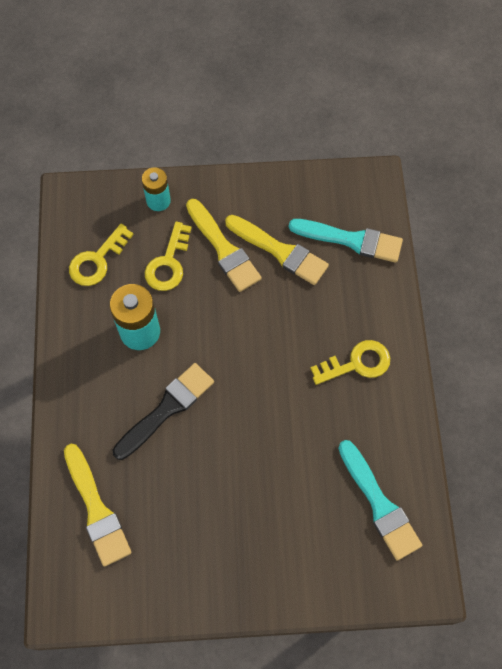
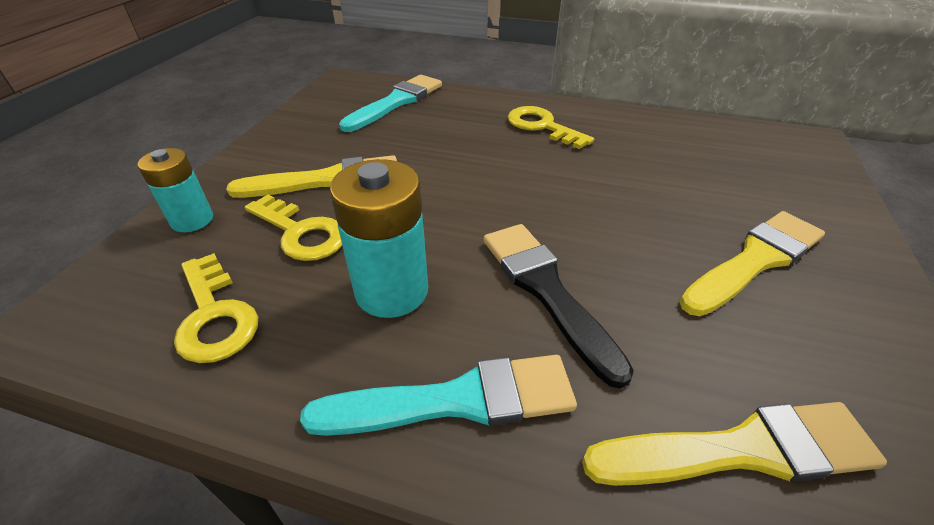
camera: 70 degrees left, 25 degrees down
yellow brush [225,215,329,285] -> yellow brush moved to [680,211,825,316]
yellow key [310,340,390,385] -> yellow key turned 45 degrees counterclockwise [508,106,594,149]
turquoise brush [338,440,422,561] -> turquoise brush moved to [300,355,577,436]

